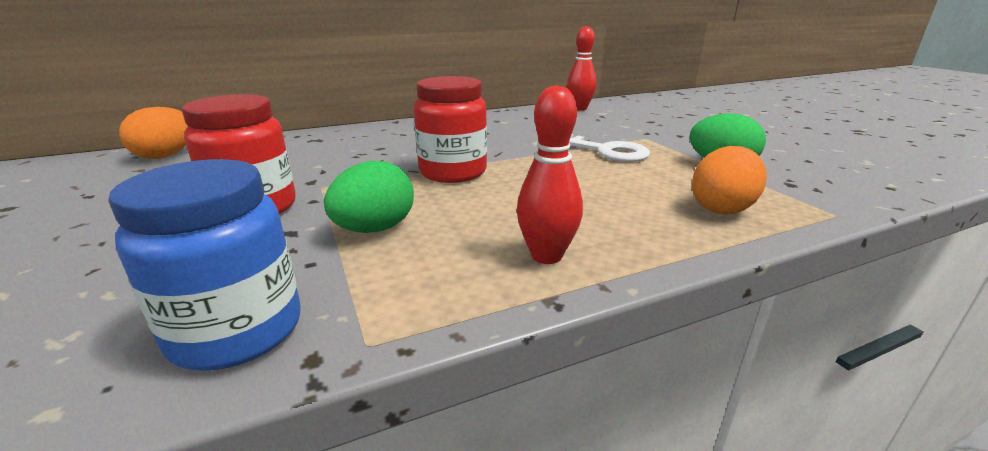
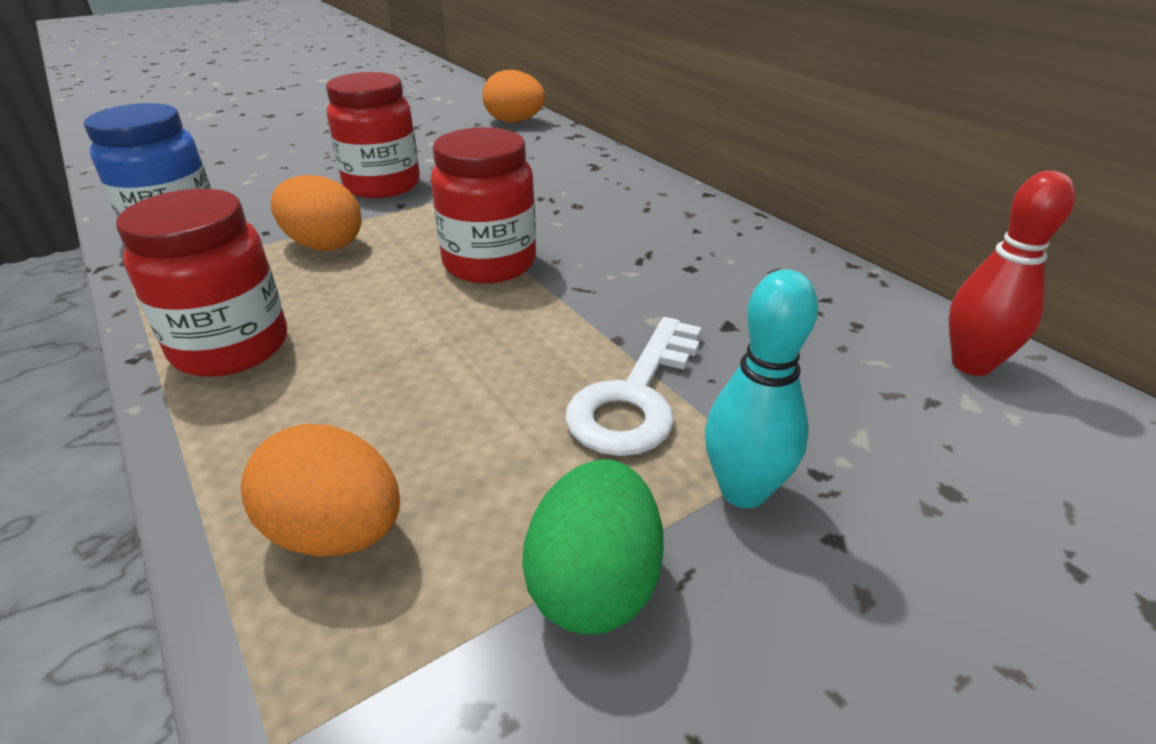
camera: 80 degrees right, 10 degrees up
green egg [324,161,414,233] -> orange egg [271,175,362,251]
red bowling pin [517,85,583,264] -> red jar [116,189,287,377]
none -> turquoise bowling pin [705,269,818,508]

